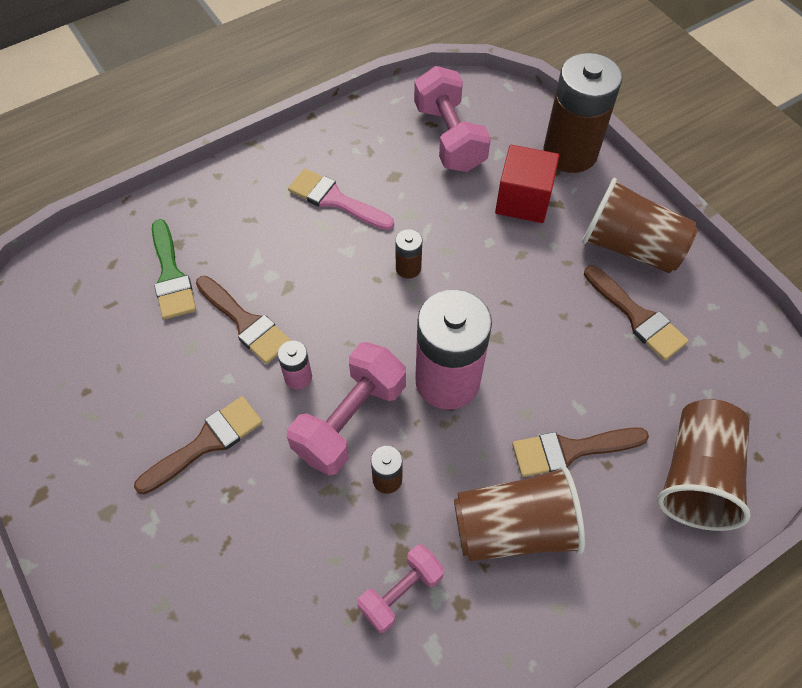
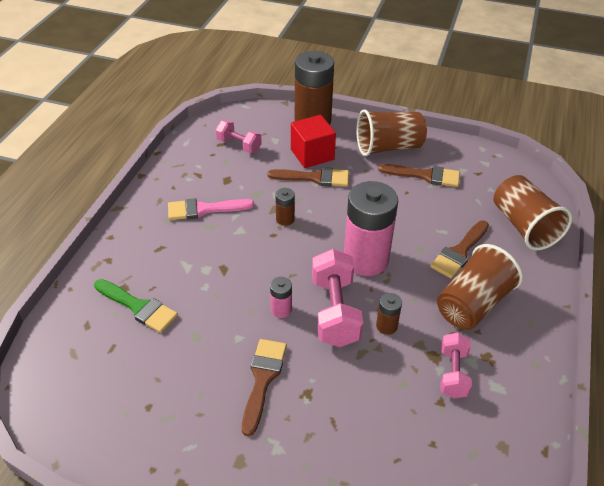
camera: 40 degrees left, 15 degrees down
brown brush [196,276,291,364] -> brown brush moved to [268,167,349,187]
pink dumbbell [414,66,491,172] -> pink dumbbell [215,120,262,153], size x0.61

